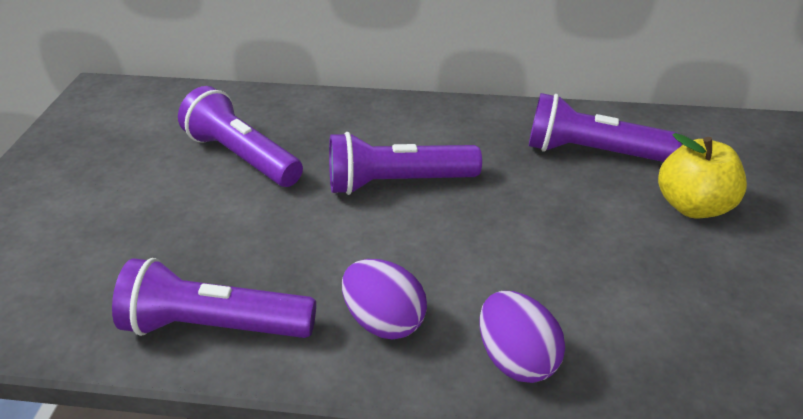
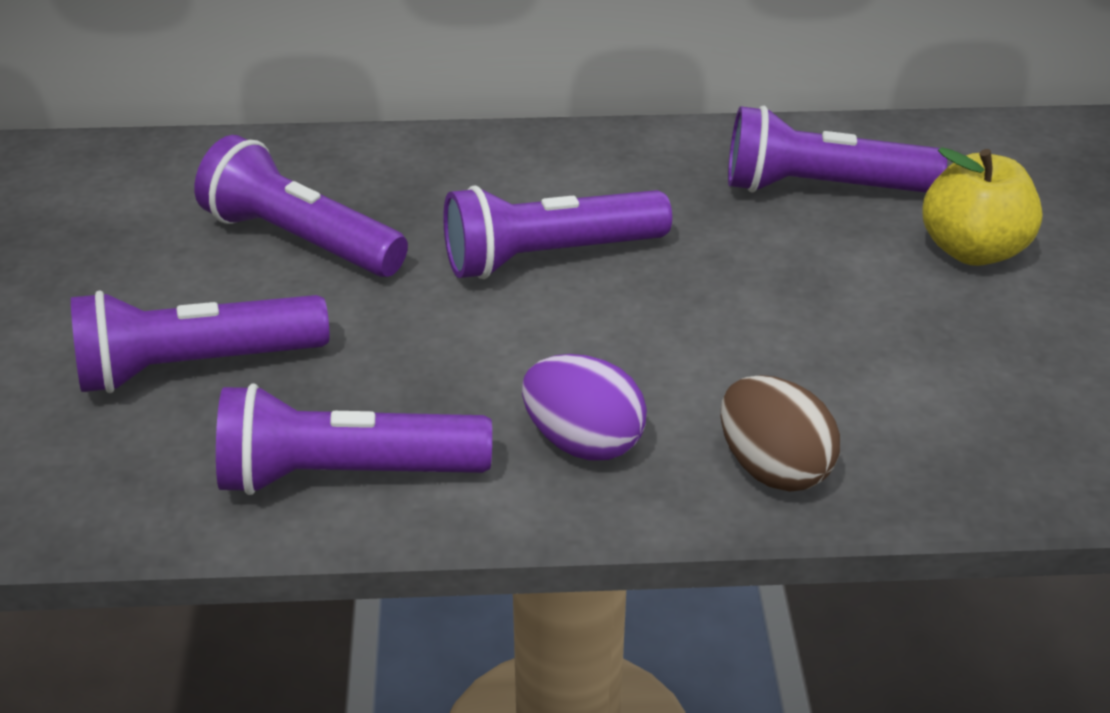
camera: 10 degrees left, 0 degrees up
purple egg [479,291,565,383] -> brown egg [721,375,840,492]
none -> purple flashlight [71,290,329,393]

